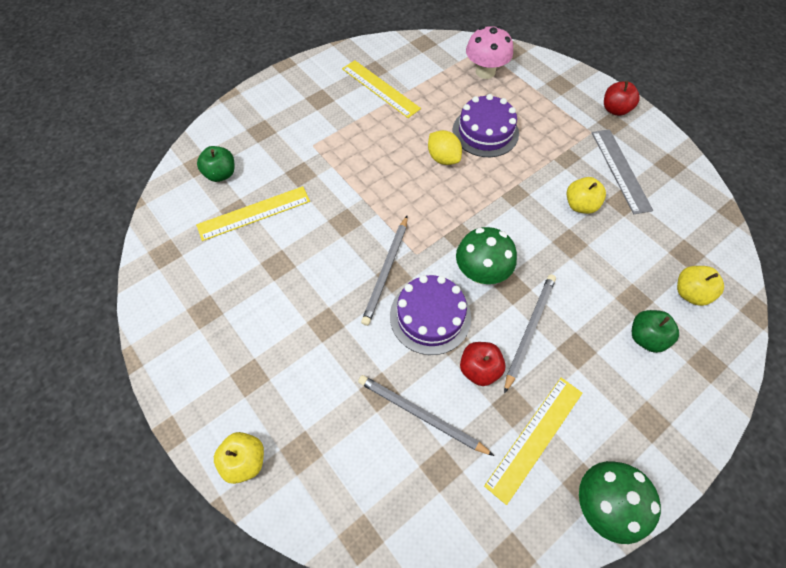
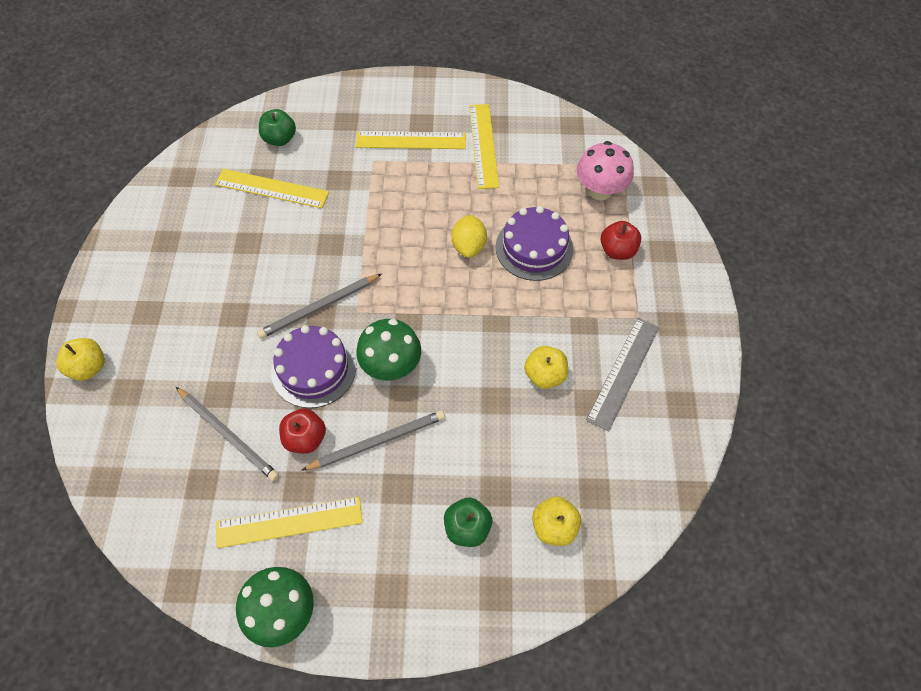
camera: 40 degrees right, 0 degrees up
grey pencil [358,375,494,456] -> grey pencil turned 150 degrees clockwise [176,387,279,481]
red apple [604,81,640,116] -> red apple moved to [601,221,641,260]
none -> yellow ruler [356,131,466,149]

